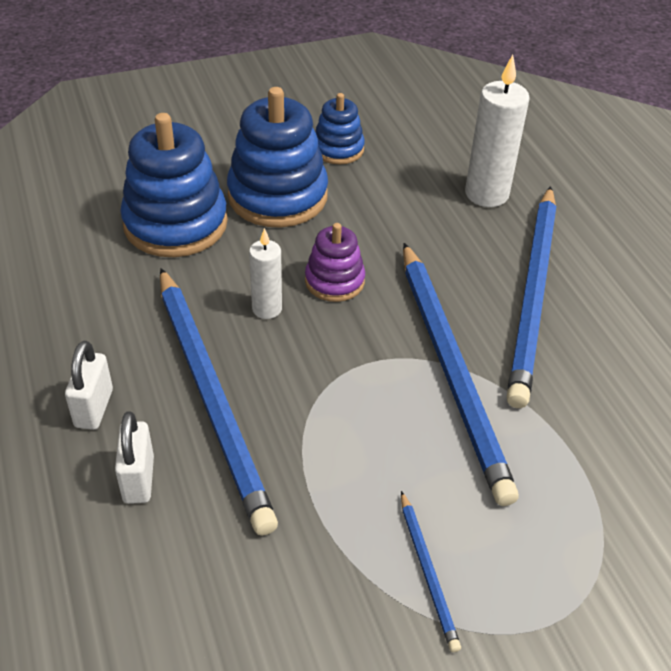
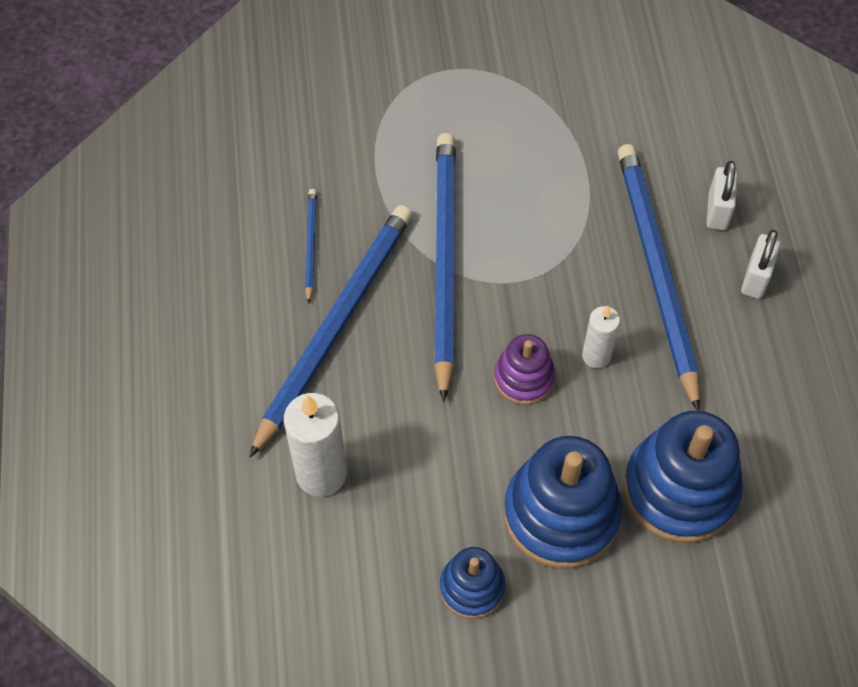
camera: 165 degrees left, 15 degrees up
blue pencil [401,491,461,652] -> blue pencil moved to [305,189,317,304]

